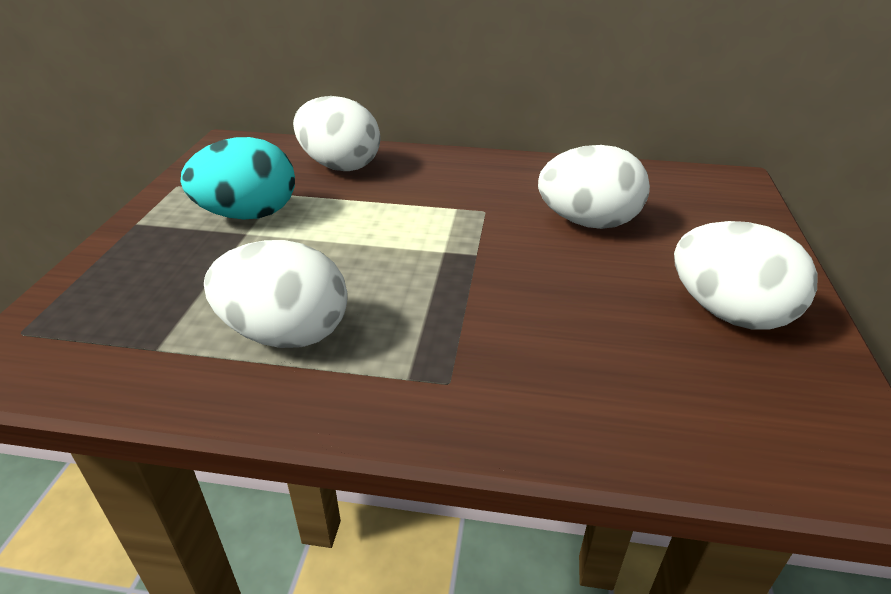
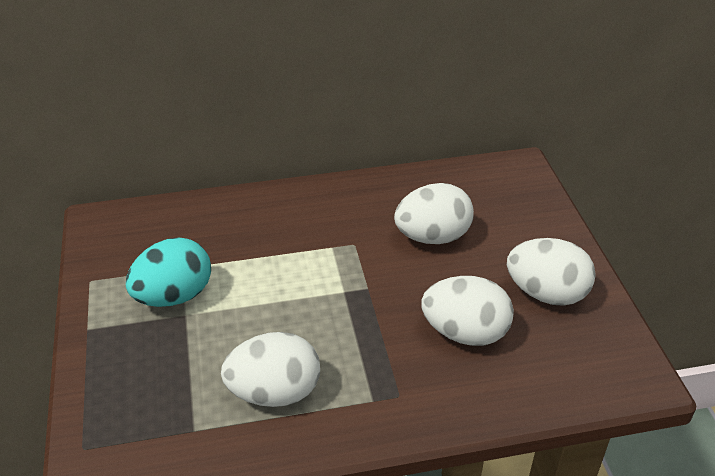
camera: 20 degrees left, 5 degrees up
white egg [293,96,380,171] -> white egg moved to [421,276,514,346]

